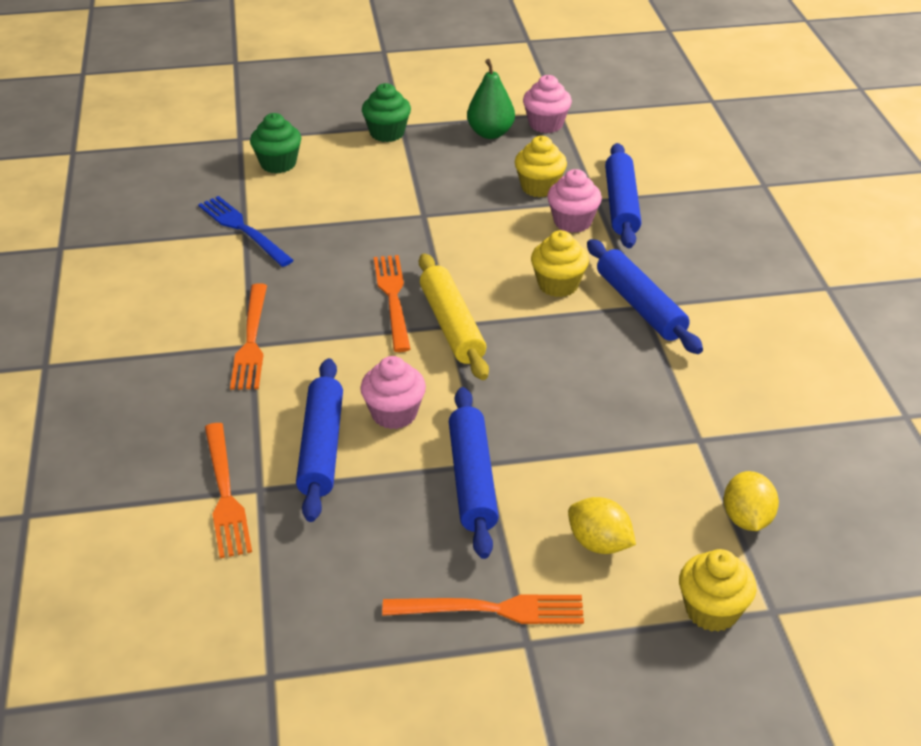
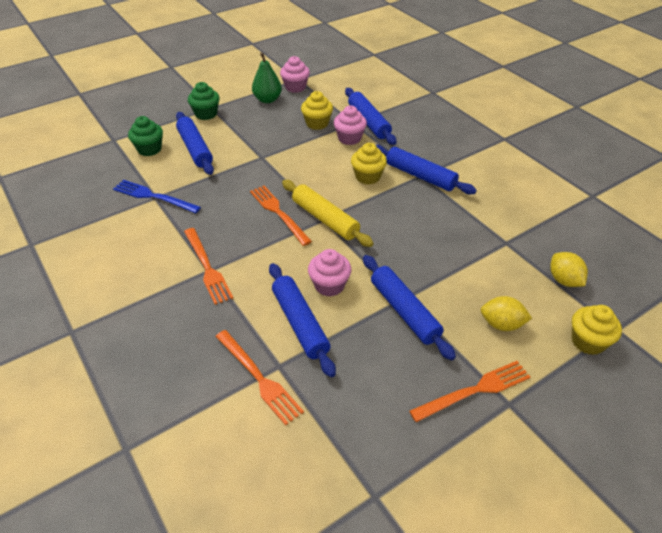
camera: 25 degrees left, 5 degrees up
none -> blue rolling pin [176,112,214,175]

